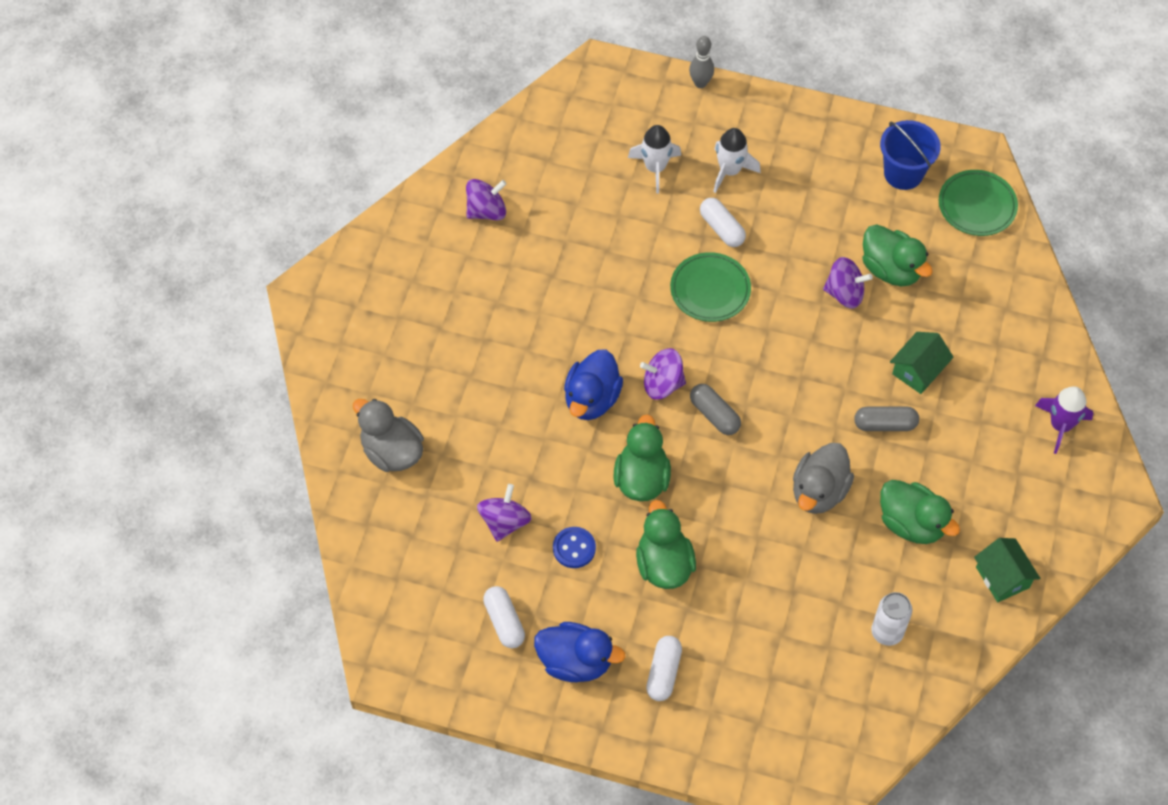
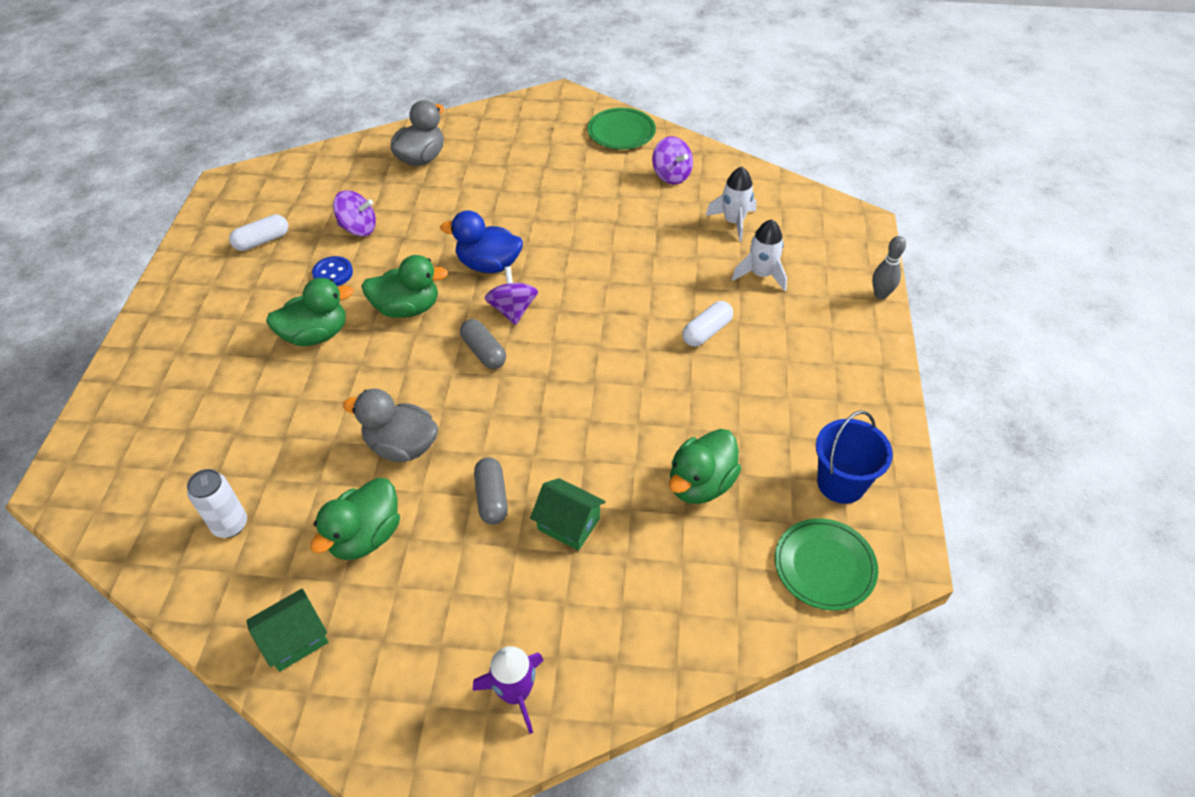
camera: 80 degrees right, 10 degrees down
blue duck [534,622,625,682] -> none
white capsule [646,636,682,701] -> none
green plate [670,252,751,322] -> green plate moved to [588,108,656,149]
grey capsule [690,384,741,435] -> grey capsule turned 75 degrees counterclockwise [460,319,506,369]
white rocket [713,128,761,193] -> white rocket moved to [706,167,756,242]
purple spinning top [823,257,873,309] -> none

